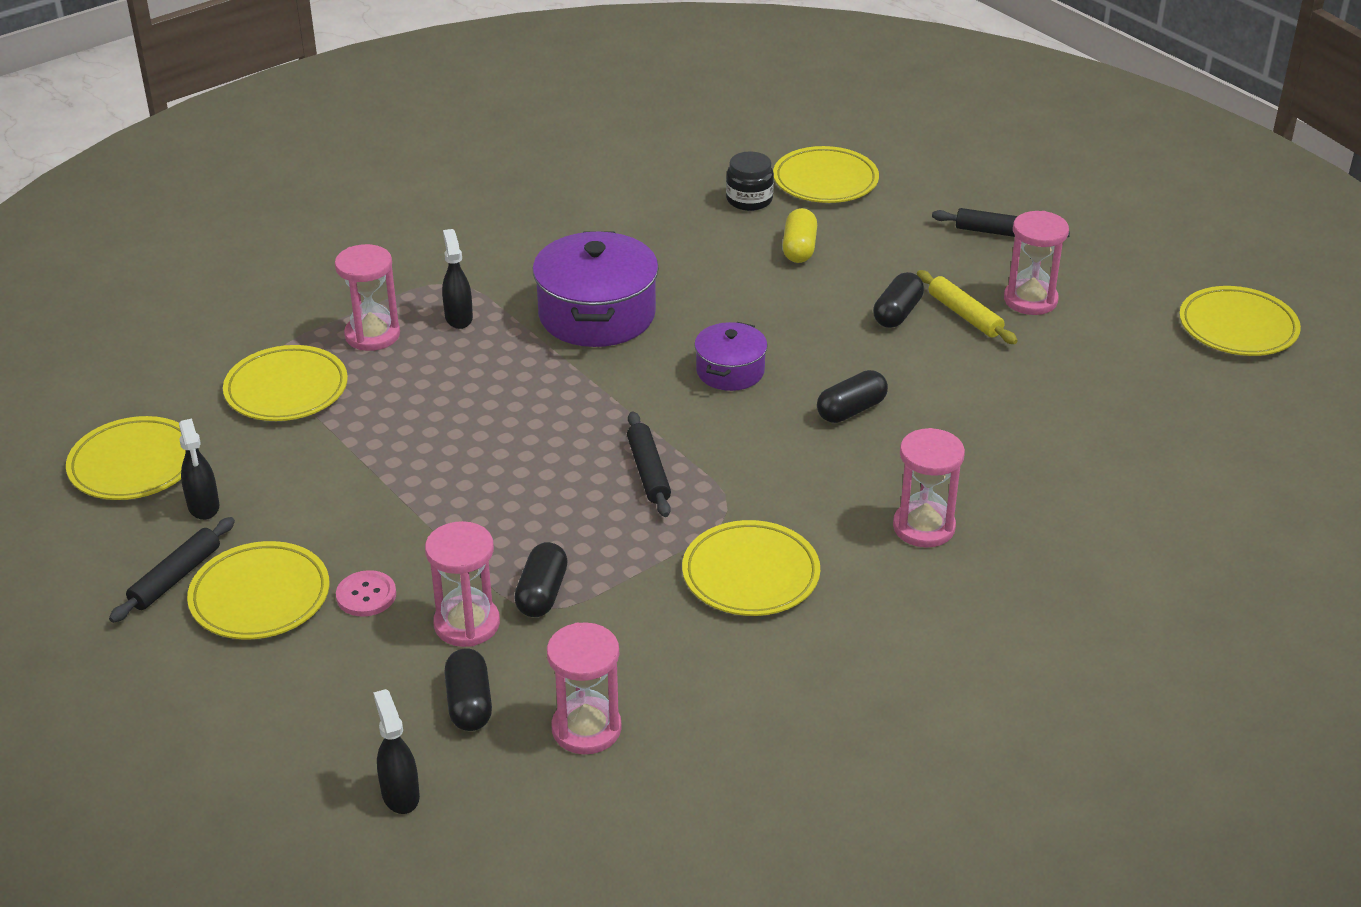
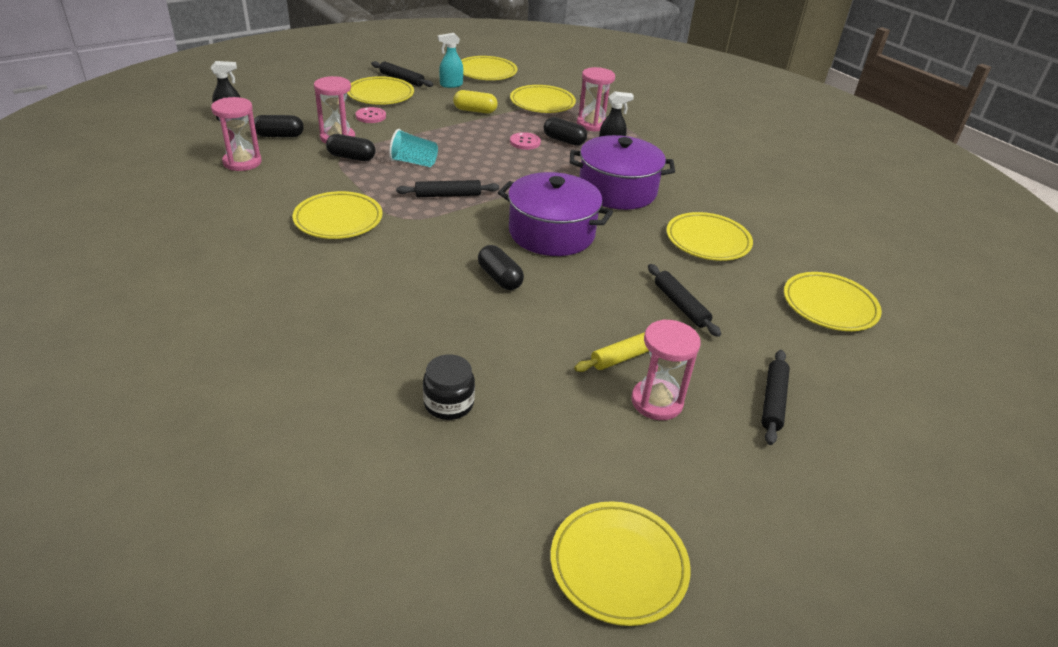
camera: 90 degrees right, 0 degrees up
black spray bottle [179,419,219,520] -> turquoise spray bottle [438,33,463,88]
purple pot [694,322,768,391] -> purple pot [498,172,613,256], size x1.78
black jar [726,151,774,211] -> black jar moved to [423,354,475,420]
yellow capsule [783,208,817,263] -> yellow capsule moved to [453,90,498,113]
black capsule [873,272,924,328] -> black capsule moved to [544,117,587,146]
pink hourglass [893,428,965,547] -> none
none -> turquoise cup [389,129,438,167]
none -> pink button [510,132,541,150]
none -> black rolling pin [648,264,721,337]
none -> yellow plate [667,212,753,261]

